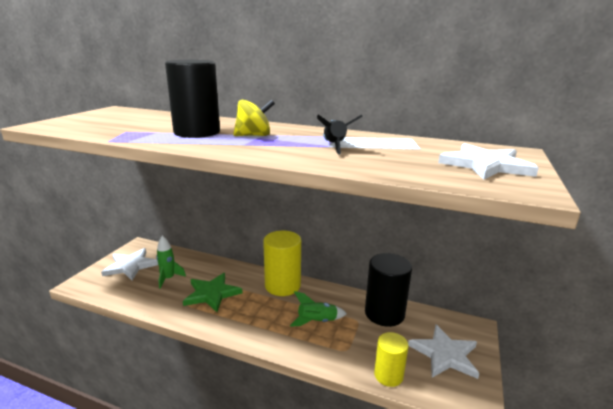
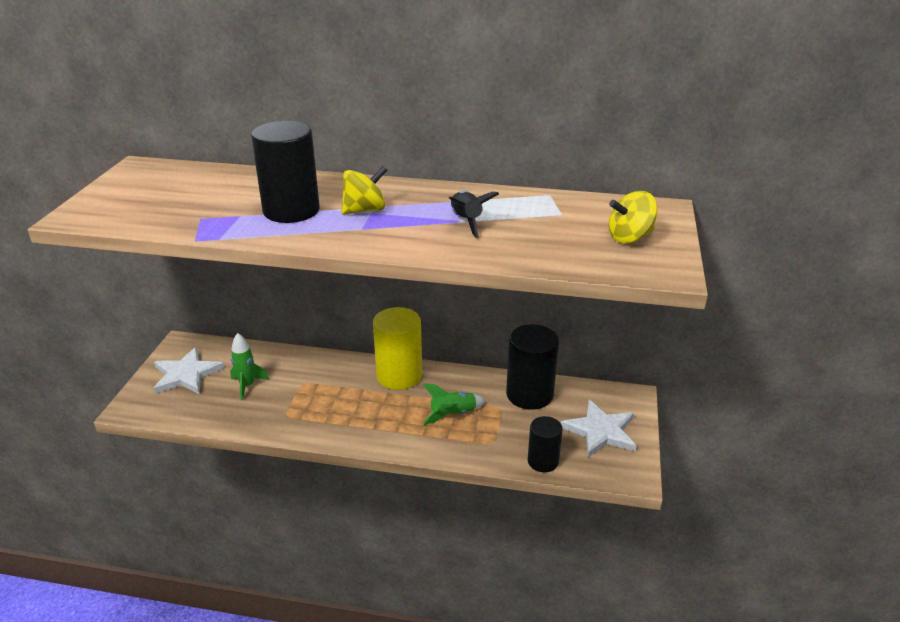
camera: 10 degrees left, 10 degrees up
green star [183,273,242,312] -> none
yellow cylinder [374,332,409,387] -> black cylinder [528,416,563,472]
white star [438,143,539,180] -> yellow spinning top [609,191,658,243]

